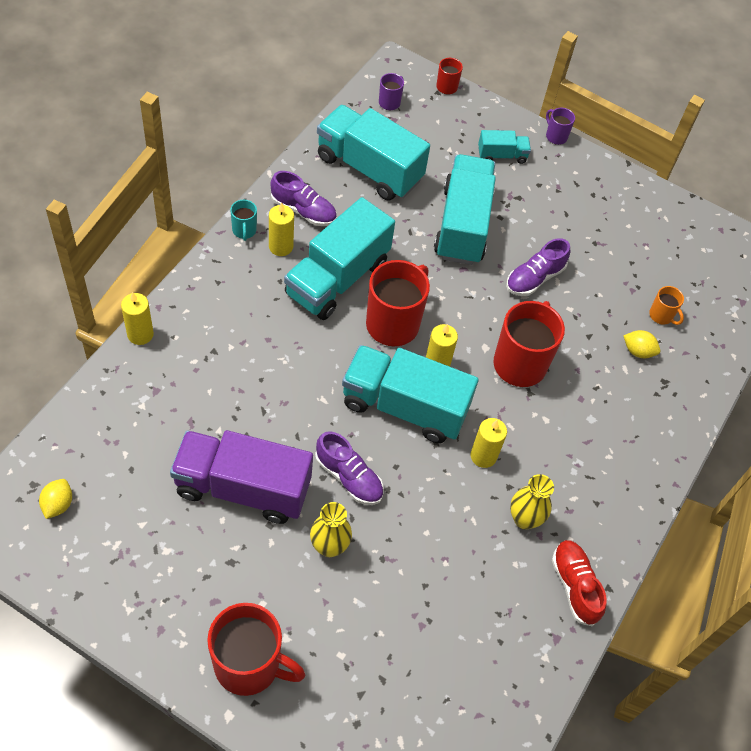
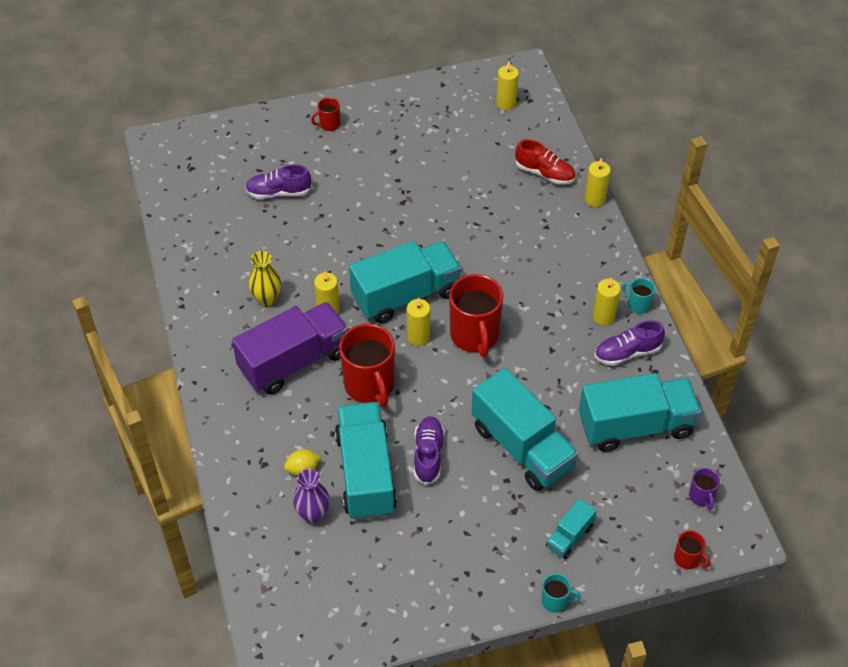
camera: 140 degrees right, 5 degrees down
yellow lemon [39,479,72,519] -> yellow candle [496,61,519,110]
purple truck [170,430,313,524] -> purple truck moved to [232,302,348,395]
red mug [207,603,305,696] -> red mug [311,98,340,131], size x0.47
turquoise truck [284,197,395,320] -> turquoise truck moved to [335,402,397,520]
yellow vase [310,502,352,557] -> none
purple shoe [315,431,384,505] -> purple shoe moved to [245,164,312,199]
purple mug [546,108,575,145] -> turquoise mug [541,573,581,613]
red shoe [552,540,607,627] -> red shoe moved to [515,139,575,185]
orange mug [649,286,684,325] -> purple vase [293,469,330,523]

